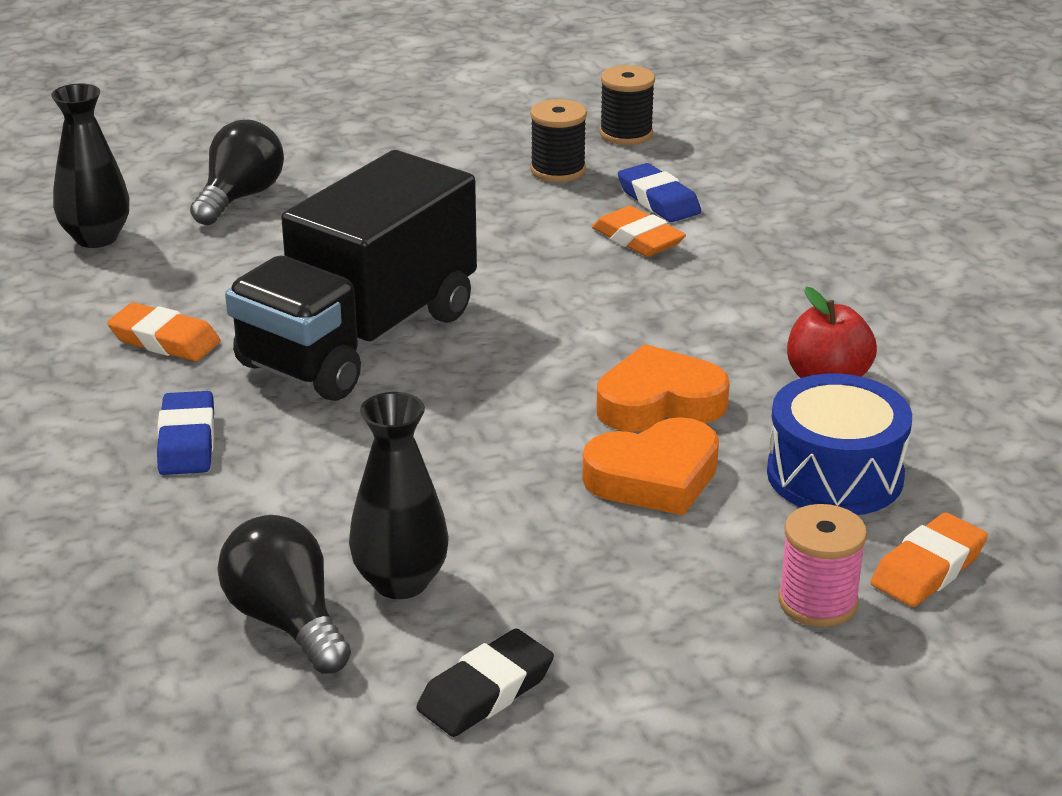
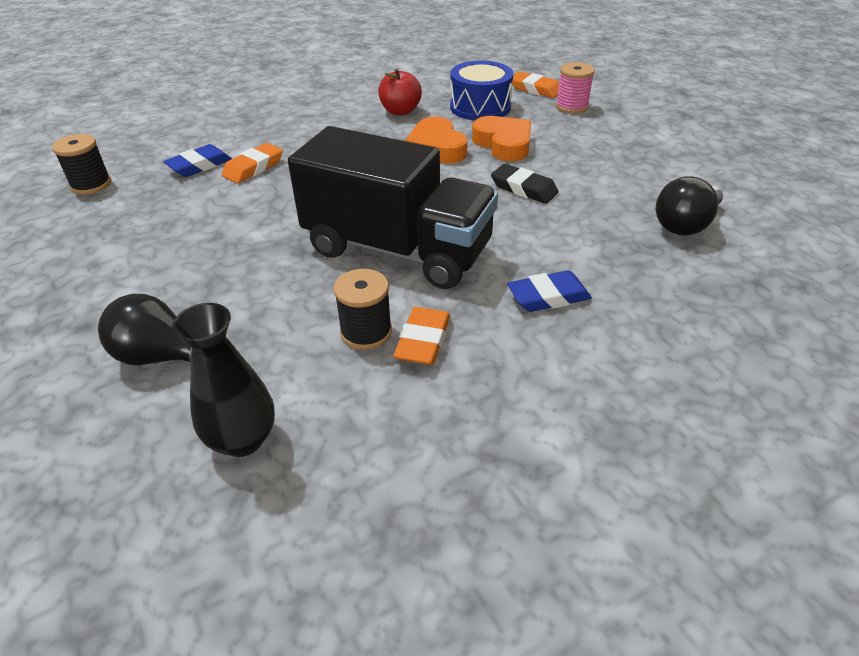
camera: 100 degrees left, 10 degrees up
black vase [349,392,449,599] -> none
black eraser [416,629,554,737] -> black eraser moved to [491,164,559,204]
black spool [530,99,587,182] -> black spool moved to [334,269,392,350]

